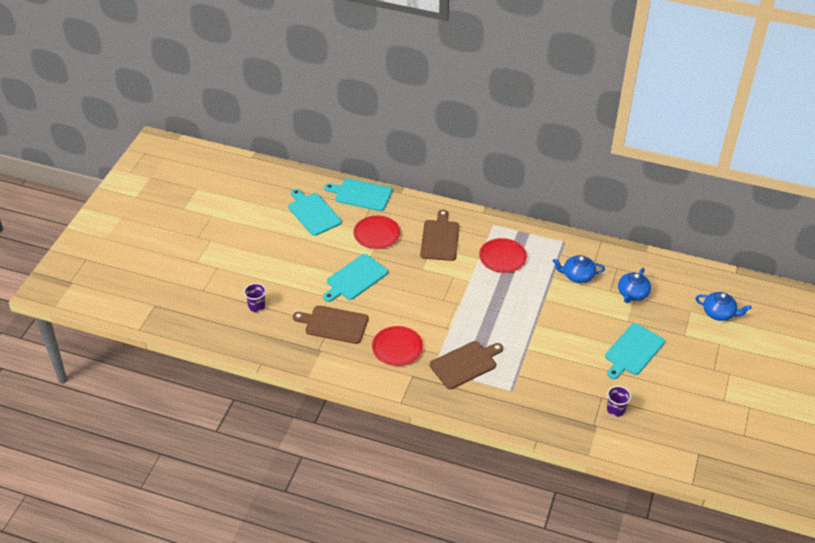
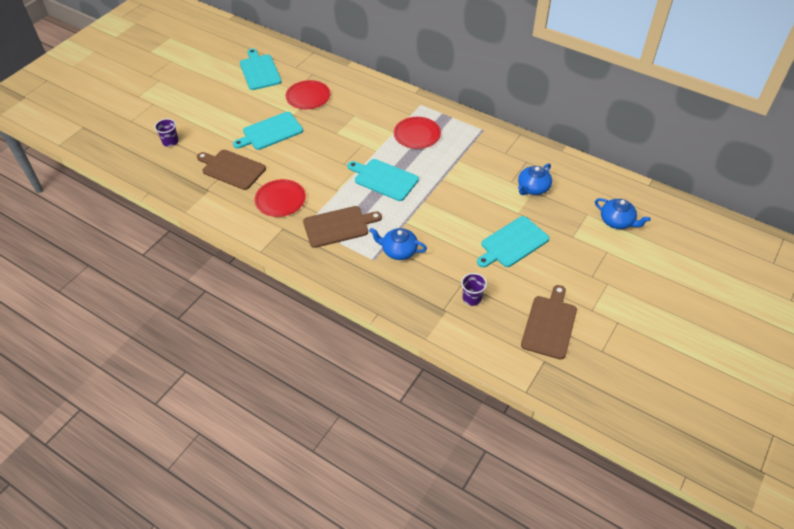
camera: 15 degrees right, 5 degrees up
turquoise cutting board [324,179,392,211] -> turquoise cutting board moved to [347,159,419,201]
brown cutting board [420,210,459,261] -> brown cutting board moved to [521,285,577,359]
blue teapot [552,255,605,283] -> blue teapot moved to [369,228,427,260]

